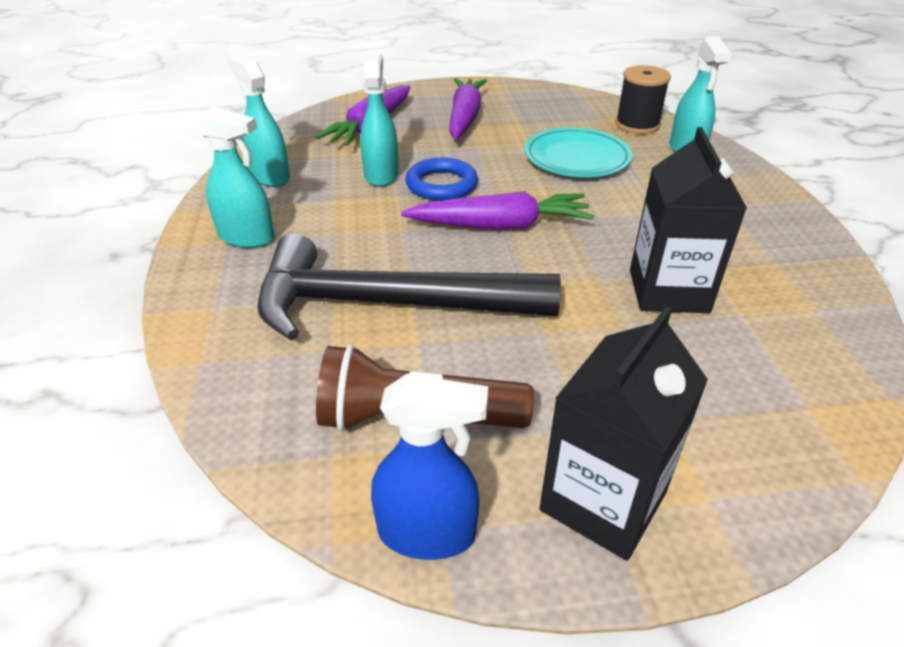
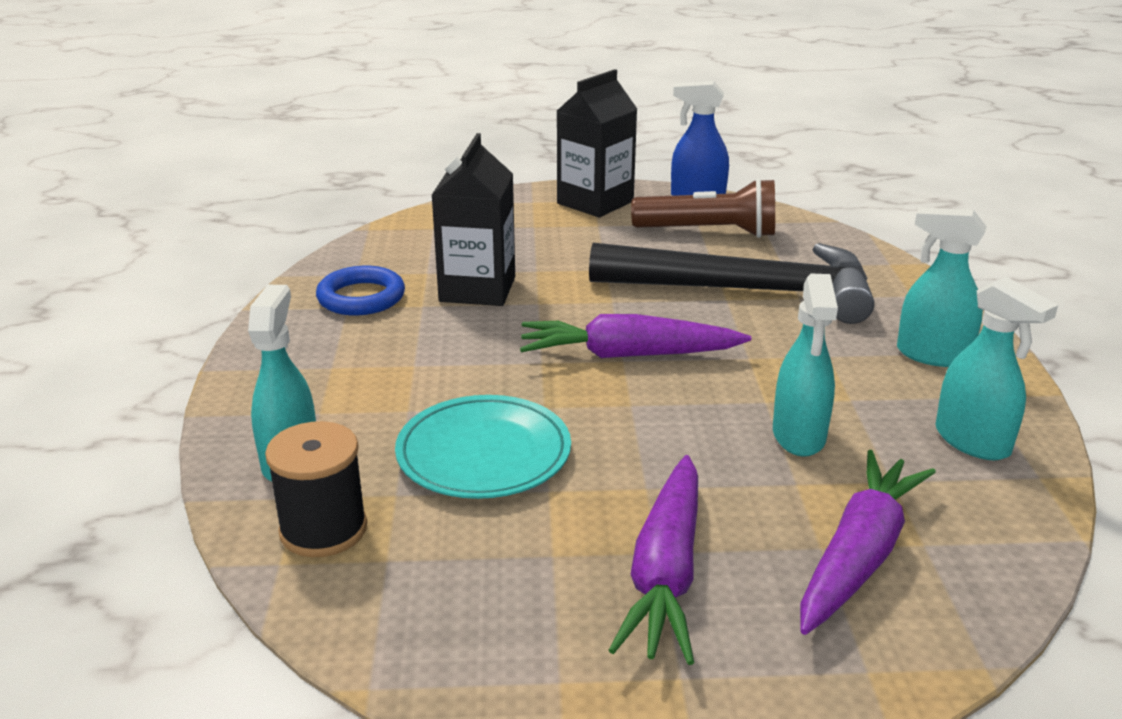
camera: 175 degrees left, 10 degrees down
blue ring [406,158,478,201] -> blue ring moved to [316,266,405,315]

